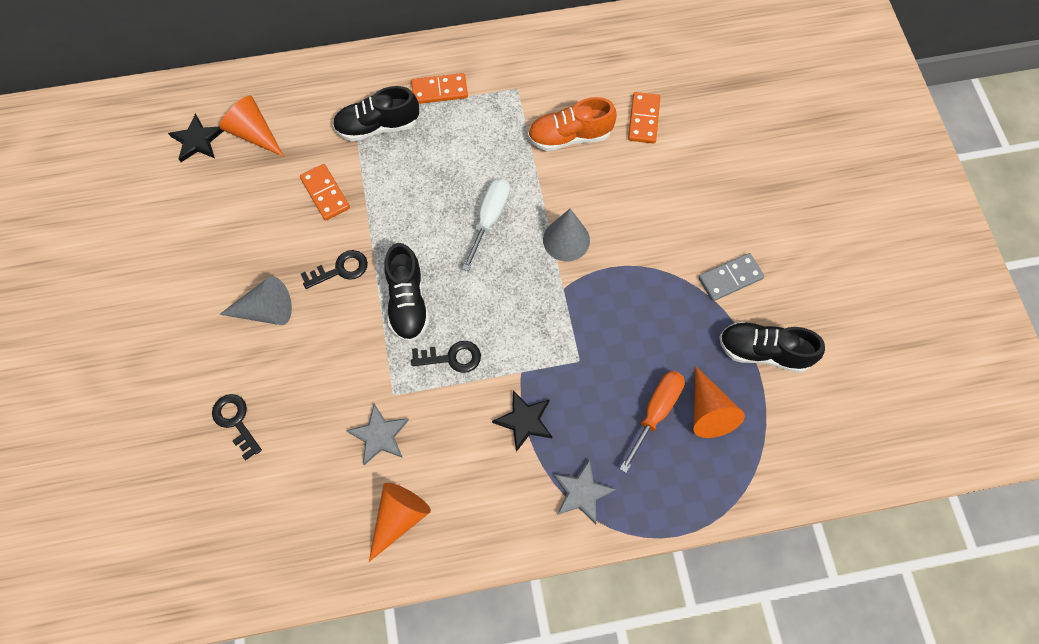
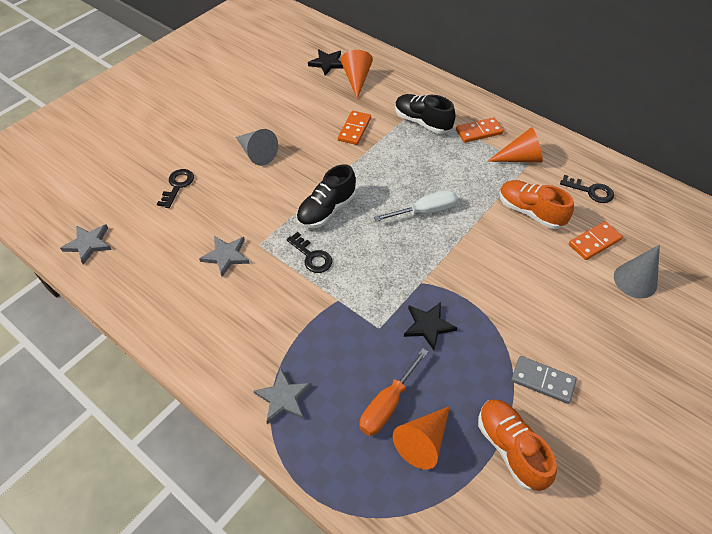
camera: 50 degrees right, 15 degrees down
black key [301,250,368,289] -> black key moved to [560,175,614,203]
orange cone [369,483,431,562] -> orange cone moved to [487,127,543,162]
orange domino [411,73,468,104] -> orange domino turned 60 degrees counterclockwise [456,117,504,143]
black star [492,390,552,452] -> black star moved to [404,302,457,350]
grey cone [543,209,590,261] -> grey cone moved to [614,245,660,298]
orange screwdriver [620,371,685,473] -> orange screwdriver turned 135 degrees clockwise [359,348,428,436]
black shoe [719,322,825,373] -> orange shoe [478,399,557,491]
none -> grey star [60,224,112,265]

